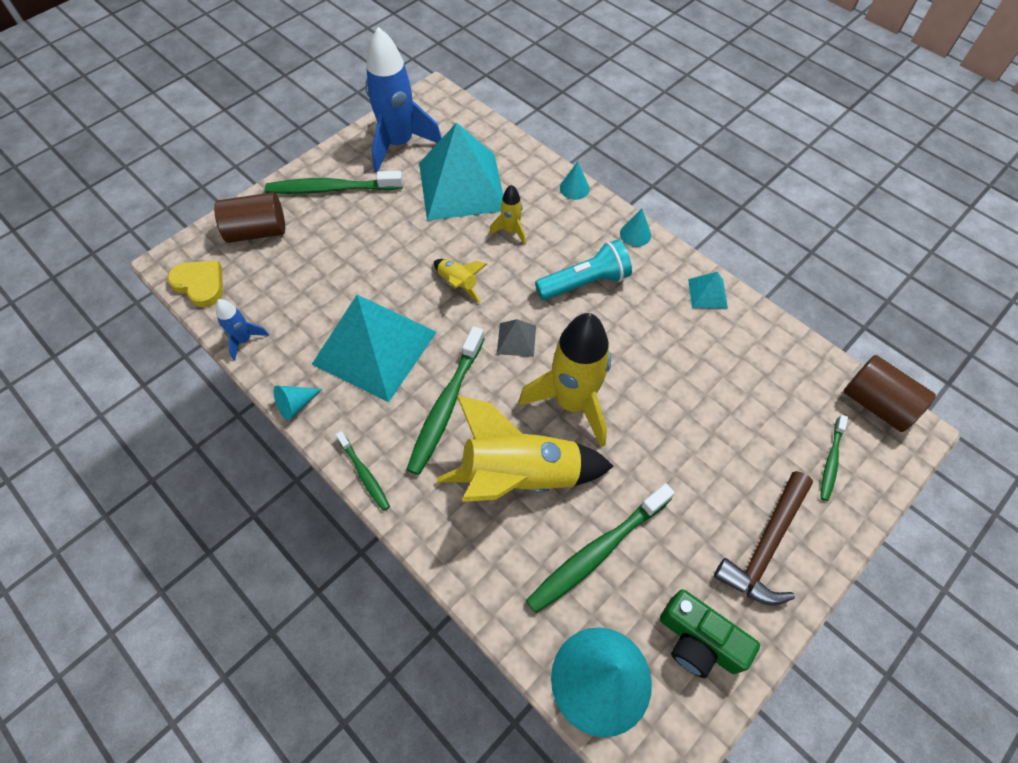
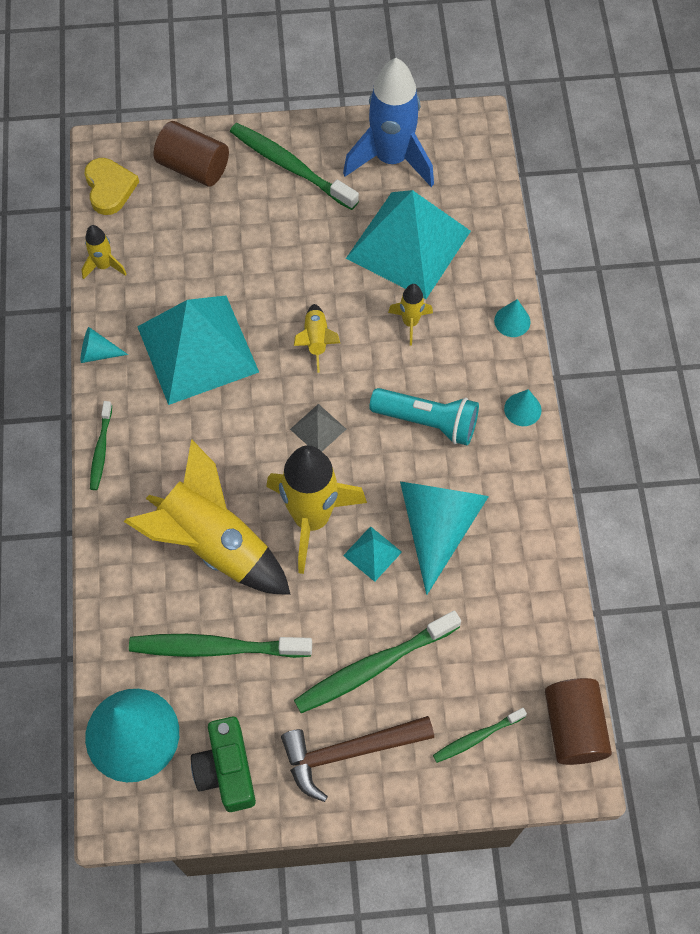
camera: 40 degrees right, 5 degrees up
blue rocket [215,299,269,360] -> yellow rocket [81,225,127,279]
green toothbrush [406,326,485,475] -> green toothbrush moved to [294,610,461,713]
turquoise pyramid [688,272,728,309] -> turquoise pyramid moved to [343,526,402,582]
none -> turquoise cone [400,482,489,595]

